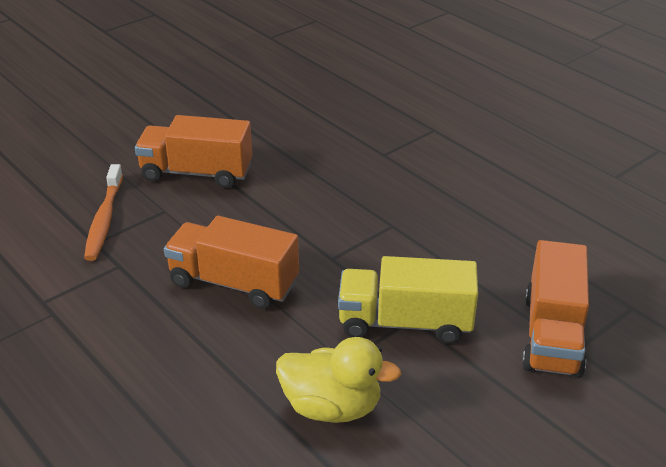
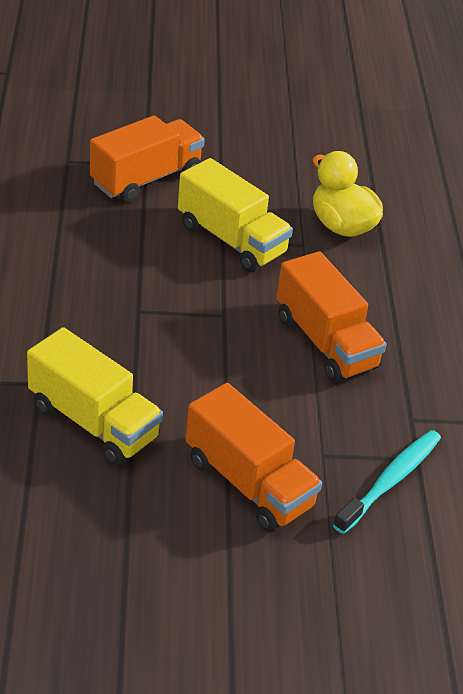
camera: 145 degrees left, 5 degrees up
orange toothbrush [84,164,123,261] -> turquoise toothbrush [333,430,441,534]
none -> yellow truck [27,327,163,465]

